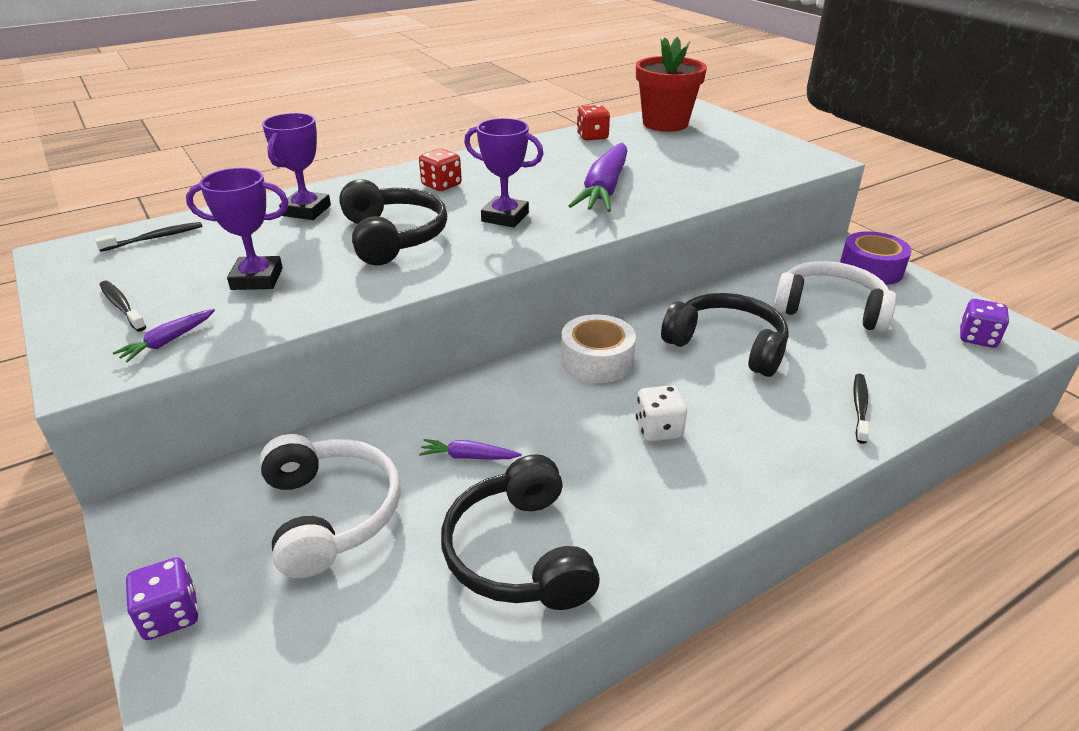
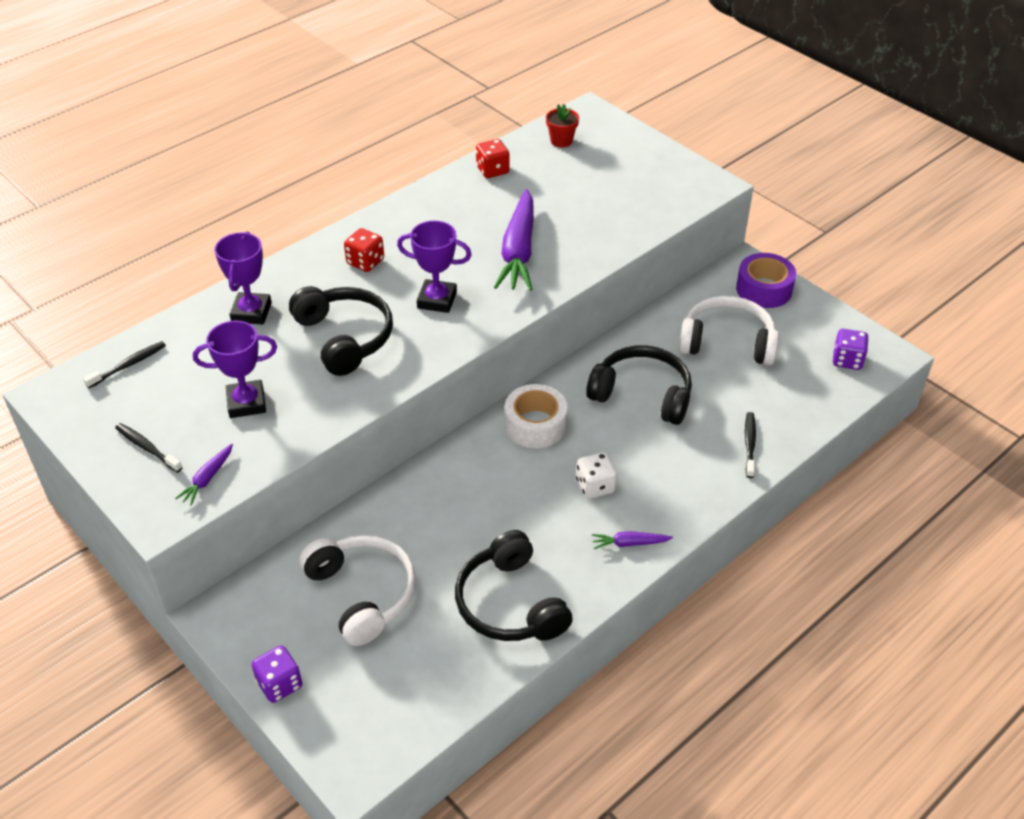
camera: 10 degrees left, 10 degrees up
purple carrot [419,439,522,460] -> purple carrot moved to [592,531,673,549]
red flower pot [636,37,707,132] -> red flower pot [546,104,579,147], size x0.48

